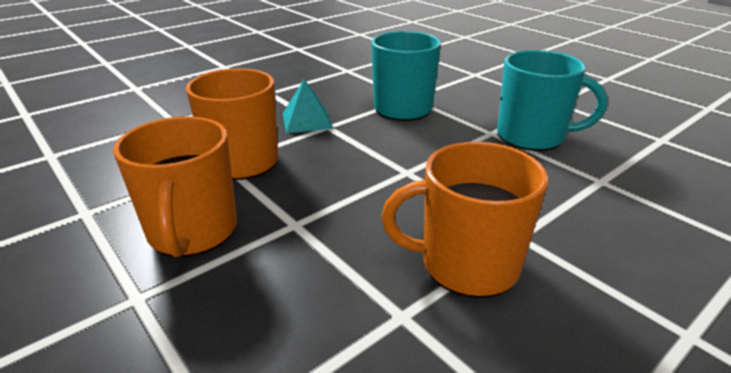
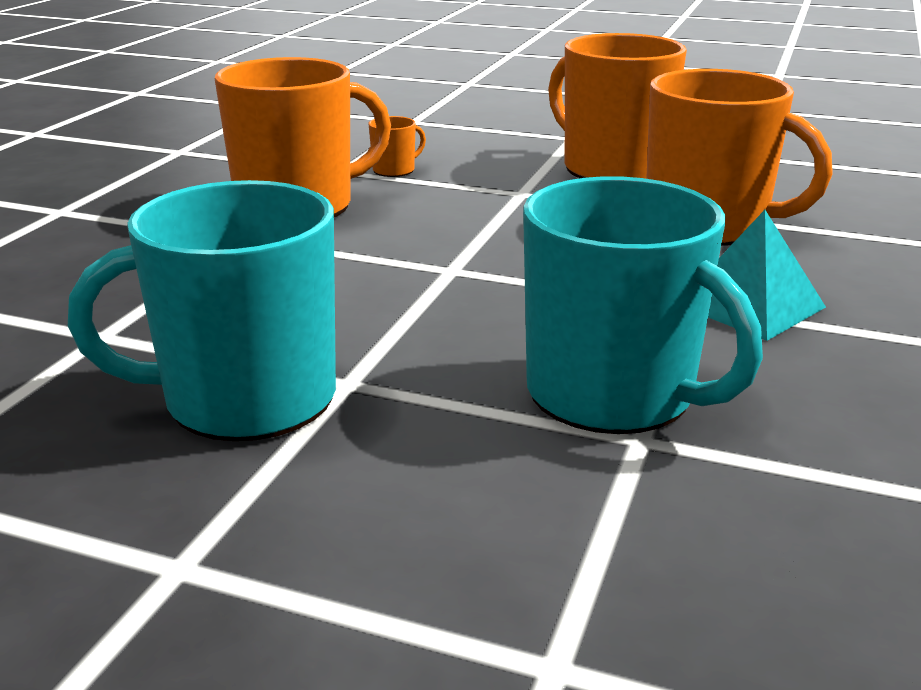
camera: 150 degrees right, 5 degrees down
none -> orange mug [369,116,426,177]

